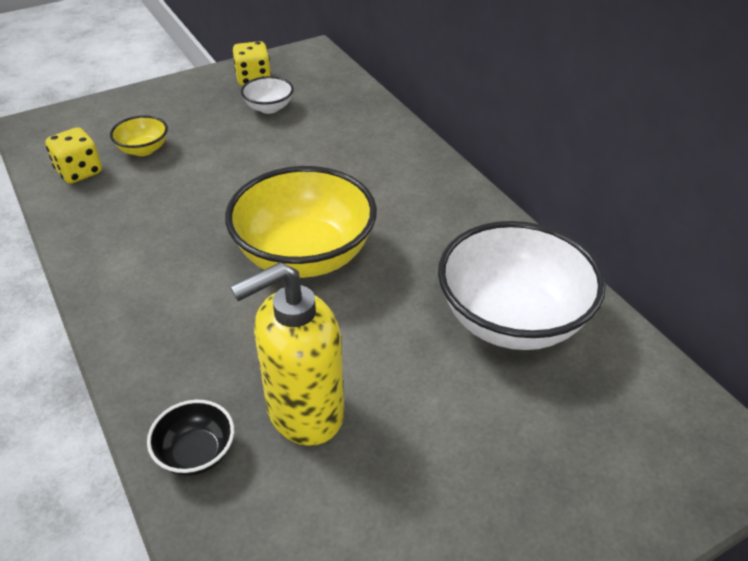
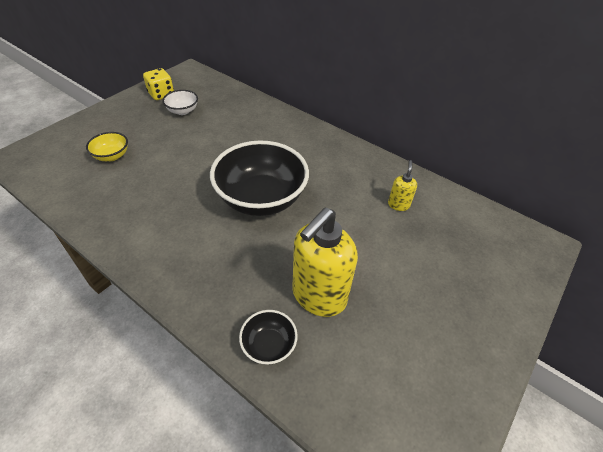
camera: 25 degrees left, 5 degrees up
yellow dice [45,127,102,184] -> none
yellow bowl [225,166,377,278] -> black bowl [210,141,309,216]
white bowl [438,221,606,350] -> yellow soap dispenser [388,160,417,211]

